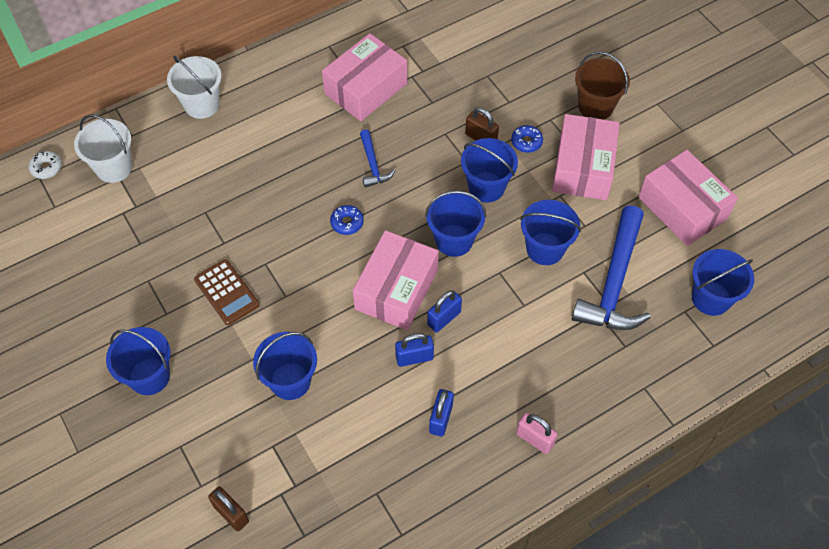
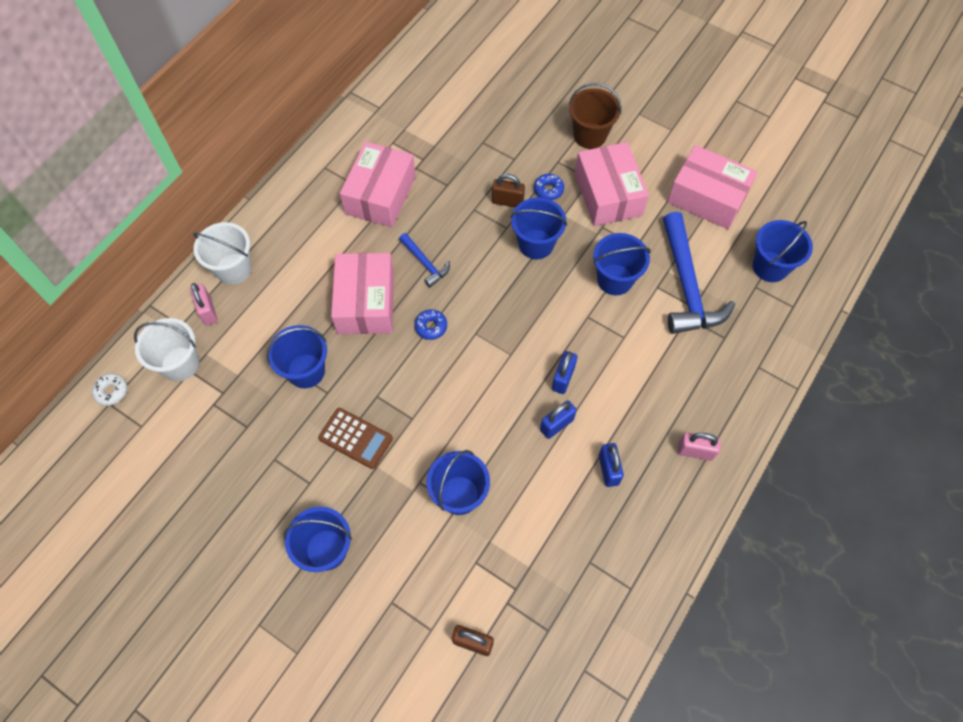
camera: 25 degrees left, 5 degrees up
pink box [353,230,439,330] -> pink box moved to [331,253,394,334]
blue bucket [425,191,486,257] -> blue bucket moved to [266,325,327,388]
none -> pink padlock [190,283,218,326]

